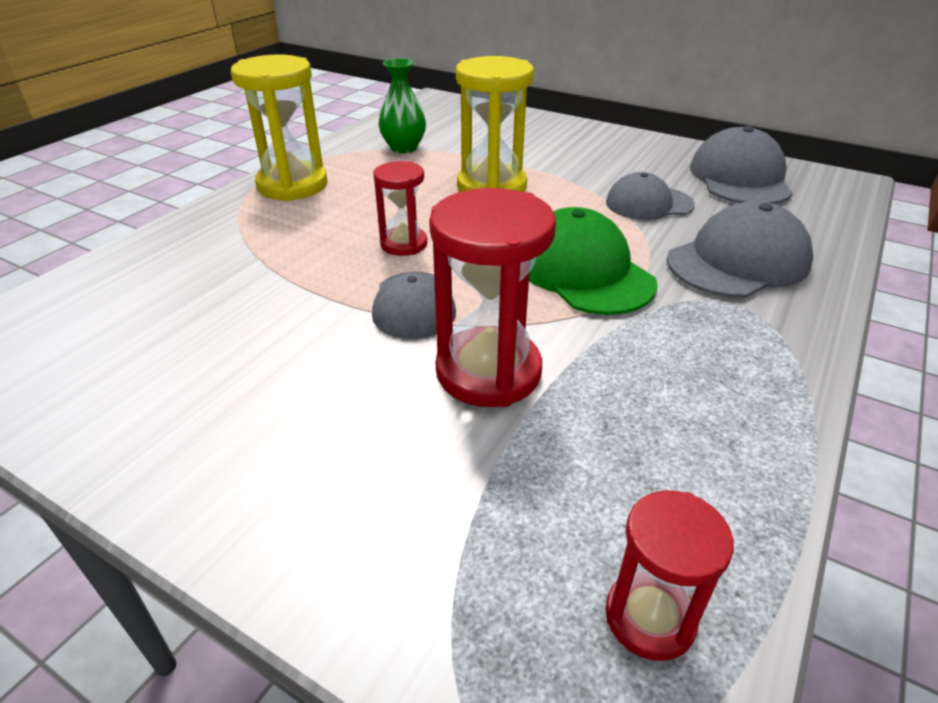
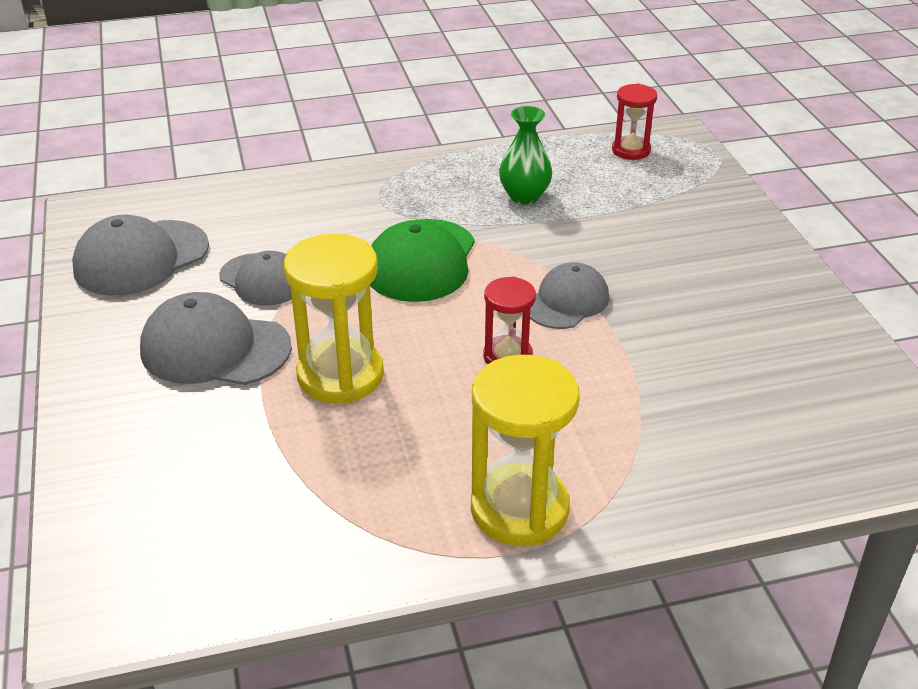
camera: 135 degrees left, 0 degrees up
green vase [379,58,426,153] -> green vase moved to [499,106,552,205]
red hourglass [429,188,556,407] -> none
grey cap [667,201,813,298] -> grey cap moved to [140,292,292,385]

